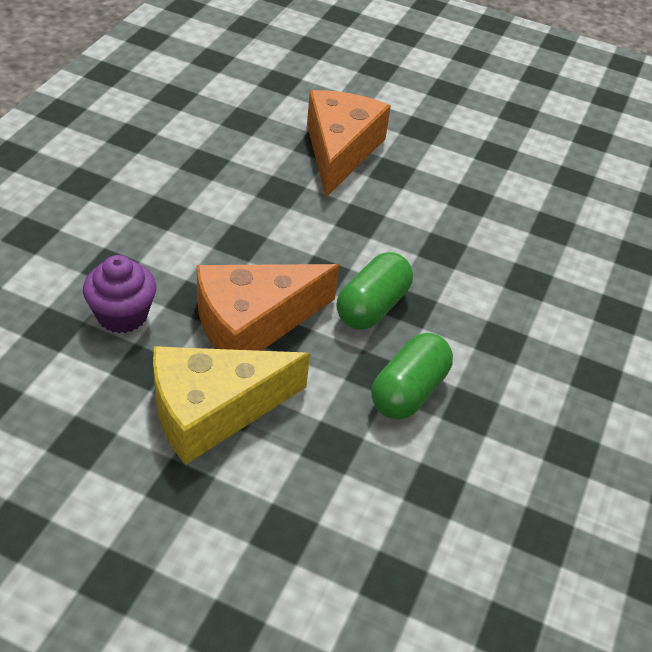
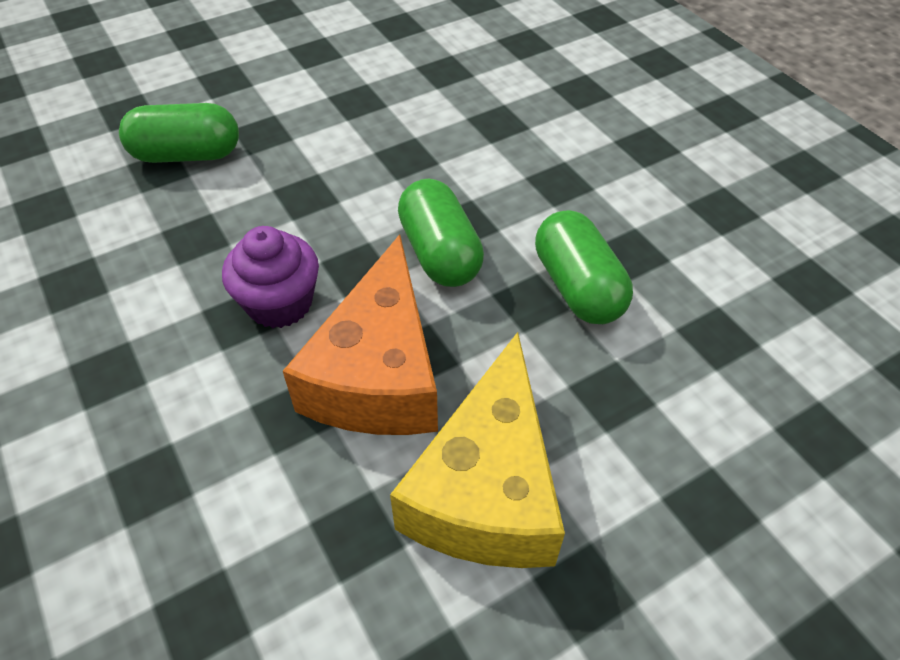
camera: 50 degrees left, 5 degrees up
purple cupcake [83,255,156,333] -> purple cupcake moved to [222,226,319,328]
orange cheese [307,90,391,197] -> green capsule [119,103,239,163]

